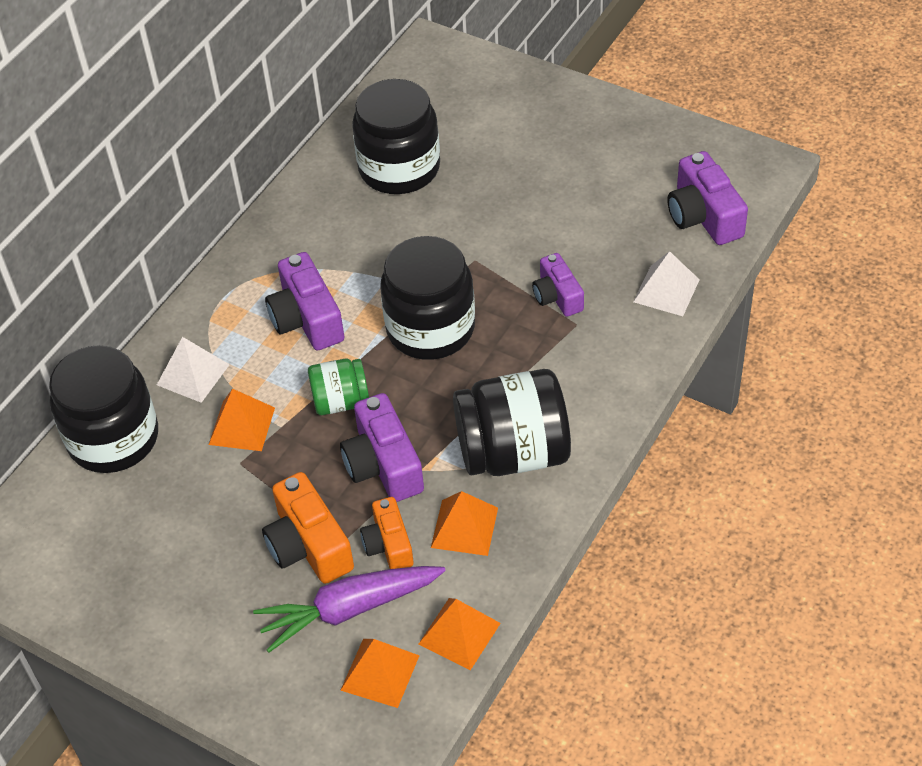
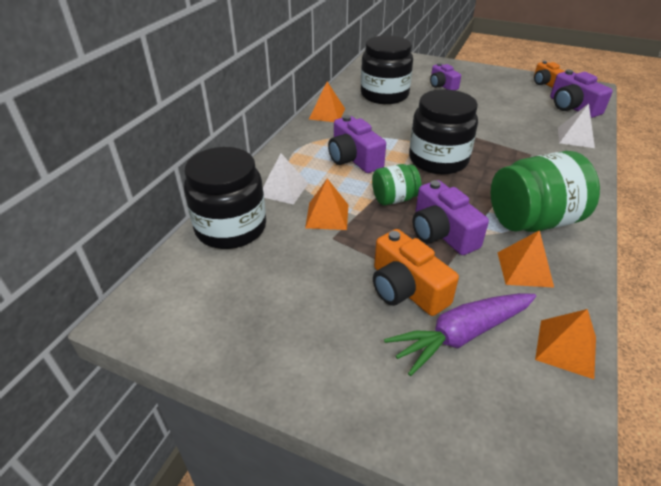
camera: 10 degrees left, 10 degrees down
orange pyramid [340,639,420,708] -> orange pyramid moved to [309,82,345,122]
orange camera [360,497,414,569] -> orange camera moved to [534,61,565,88]
black jar [453,369,571,476] -> green jar [491,151,600,232]
purple camera [532,253,584,317] -> purple camera moved to [430,63,461,90]

